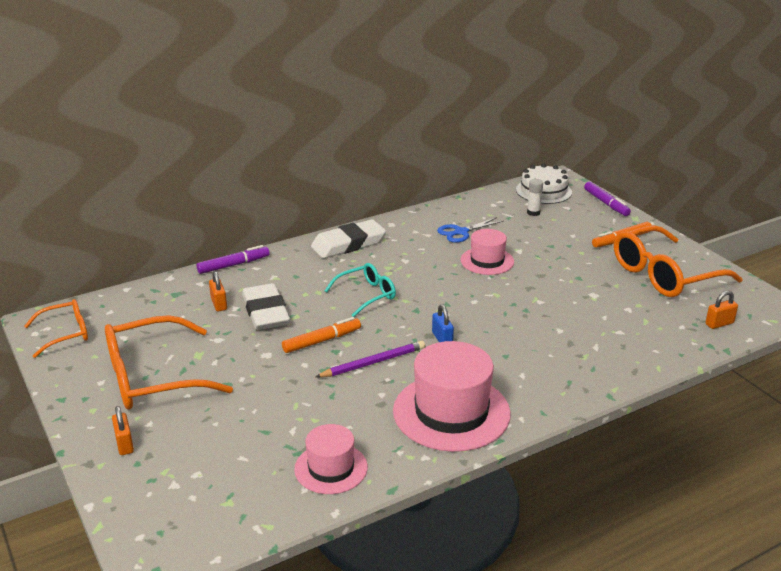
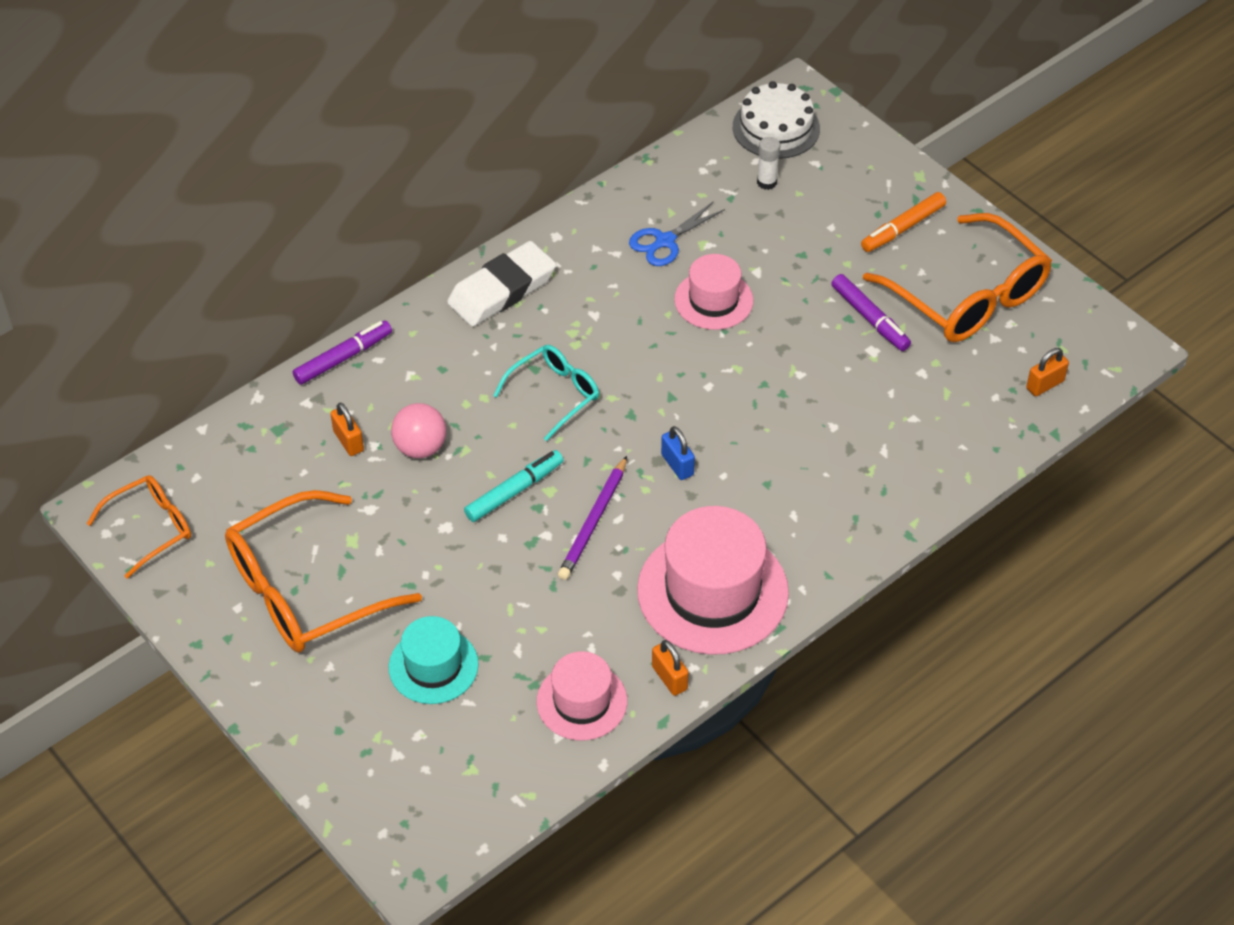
camera: 10 degrees left, 20 degrees up
orange padlock [112,406,134,455] -> orange padlock moved to [652,640,689,696]
white eraser [242,283,290,330] -> pink ball [391,403,446,458]
orange marker [282,317,361,353] -> turquoise marker [464,450,563,522]
purple pencil [315,341,425,377] -> purple pencil turned 150 degrees clockwise [558,456,627,580]
purple marker [584,182,631,216] -> purple marker moved to [831,274,911,351]
orange glasses [614,225,743,297] -> orange glasses turned 90 degrees counterclockwise [863,213,1052,342]
none -> turquoise hat [389,616,479,704]

